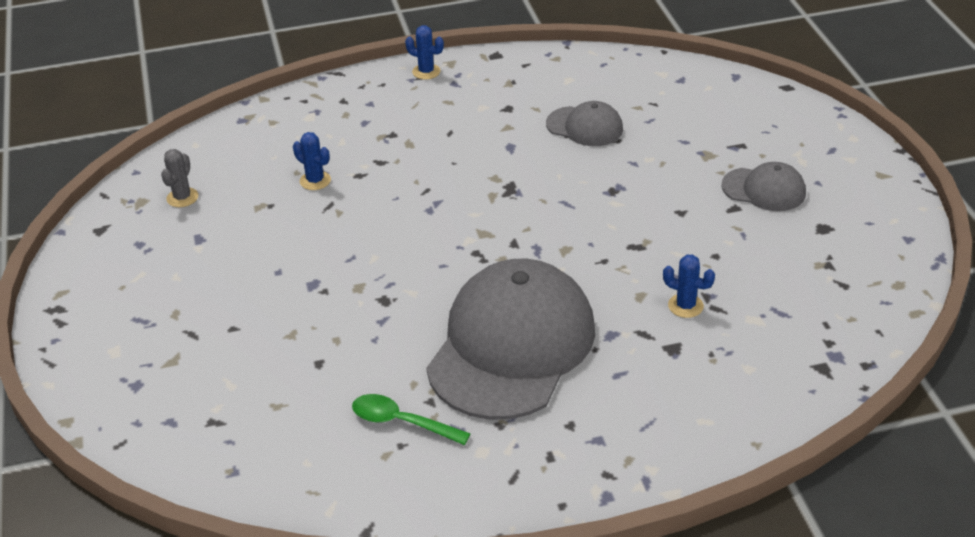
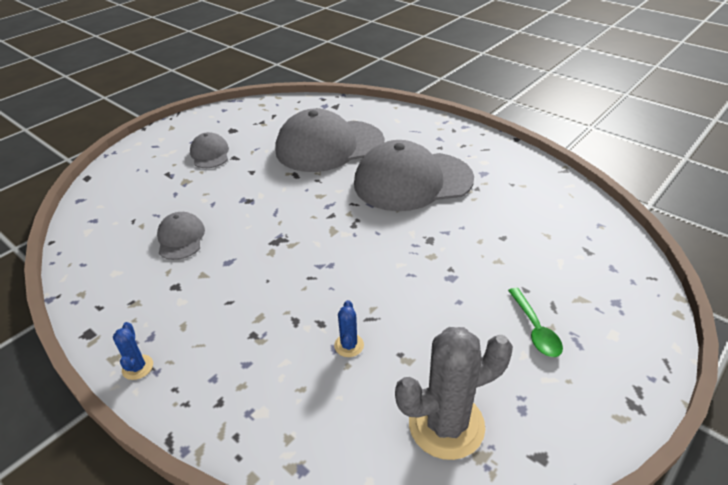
camera: 125 degrees left, 0 degrees up
grey cactus [161,149,198,207] -> grey cactus [395,327,513,460], size x2.24
green spoon [352,394,471,445] -> green spoon moved to [508,288,563,357]
blue cactus [663,255,715,318] -> grey cap [276,108,384,172]

